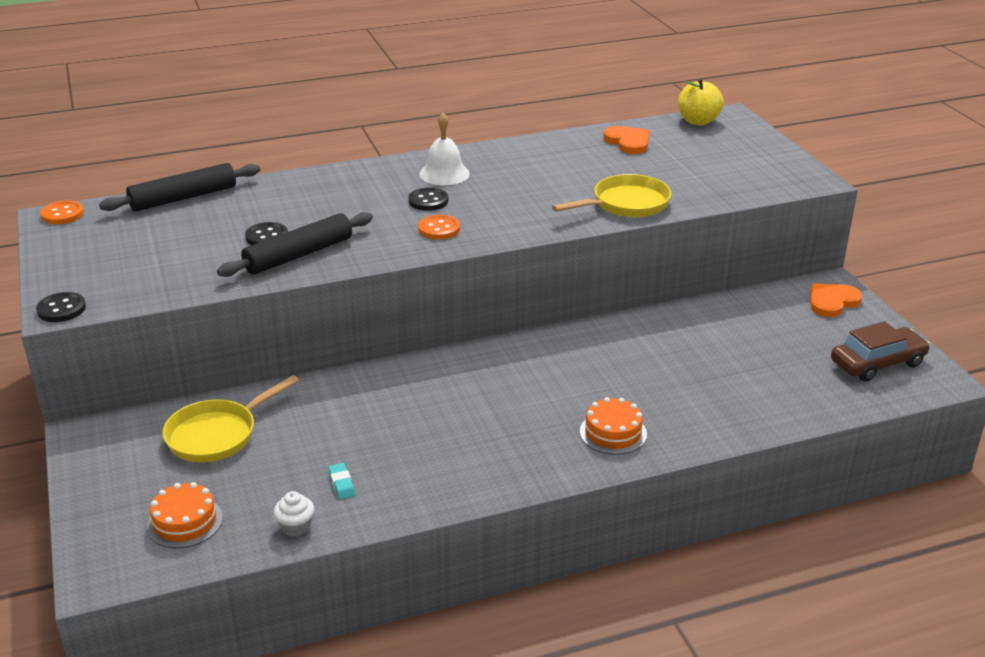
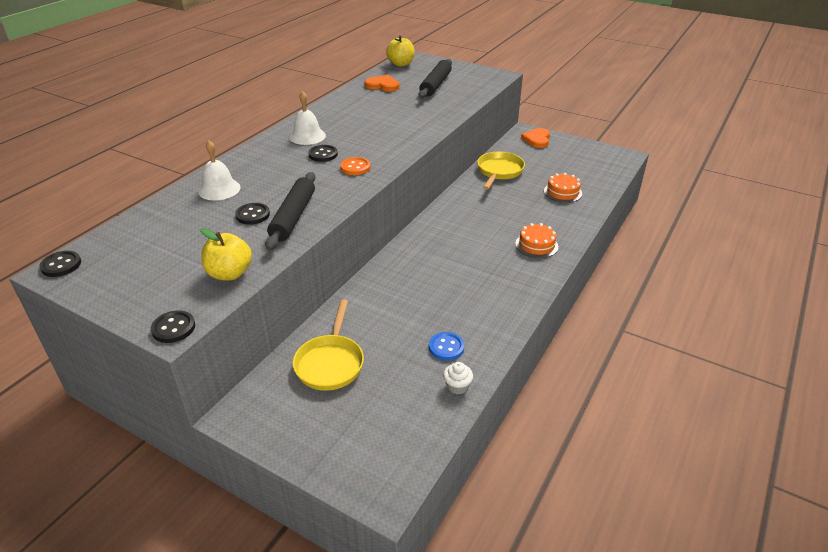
camera: 40 degrees left, 5 degrees up
orange button [40,200,84,224] -> black button [39,251,81,277]
black rolling pin [99,163,260,211] -> black rolling pin moved to [419,59,452,99]
orange cake [147,482,223,548] -> orange cake moved to [544,173,582,203]
turquoise eraser [328,463,355,499] -> blue button [429,332,465,360]
yellow pan [552,174,672,217] -> yellow pan moved to [477,152,525,190]
brown car [831,321,930,382] -> none
none -> white bell [198,141,241,200]
none -> yellow apple [200,228,252,280]

